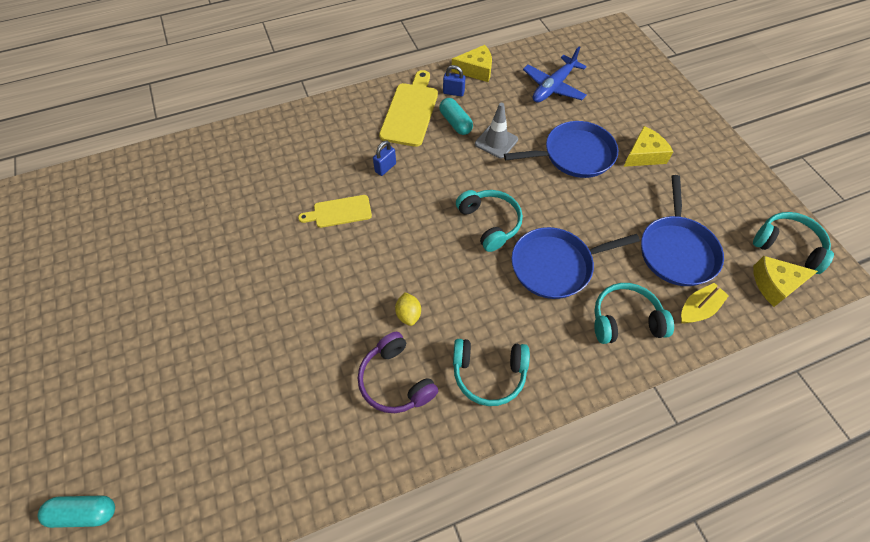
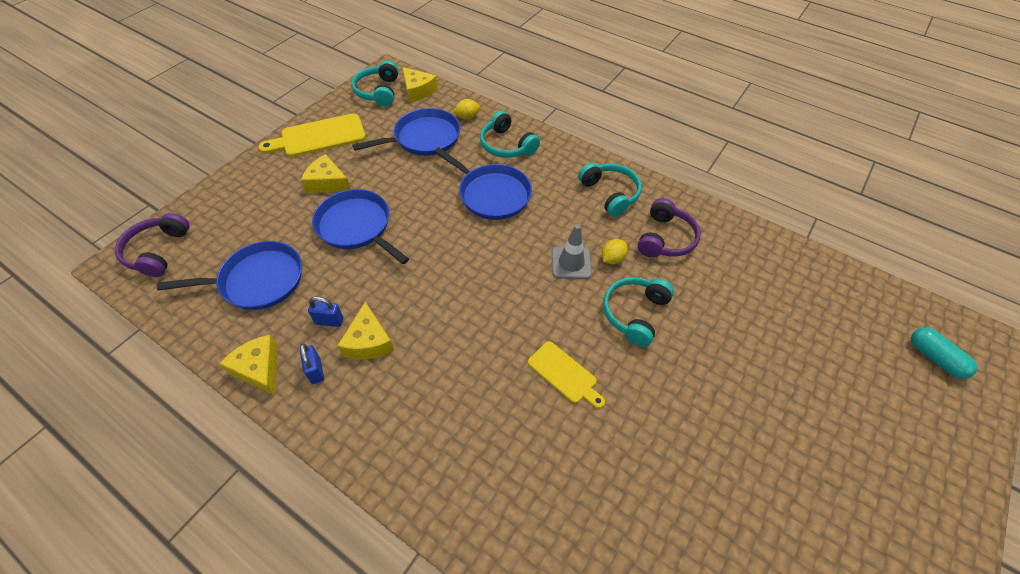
camera: 125 degrees left, 5 degrees down
blue padlock [373,140,396,176] -> blue padlock moved to [308,296,343,327]
yellow cutting board [379,70,438,147] -> yellow cutting board moved to [258,113,366,157]
turquoise capsule [439,98,473,135] -> yellow cheese [337,302,394,360]
turquoise headphones [456,190,523,252] -> turquoise headphones moved to [603,277,674,347]
grey traffic cone [475,103,518,159] -> grey traffic cone moved to [552,224,592,279]
blue plane [523,47,587,103] -> blue pan [157,241,302,310]
yellow boat [681,283,729,323] -> yellow lemon [453,99,480,119]
none -> purple headphones [115,213,189,277]

